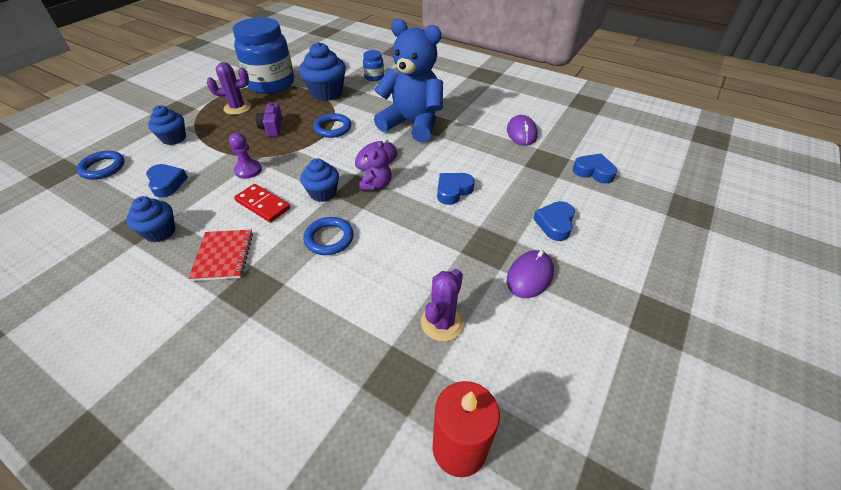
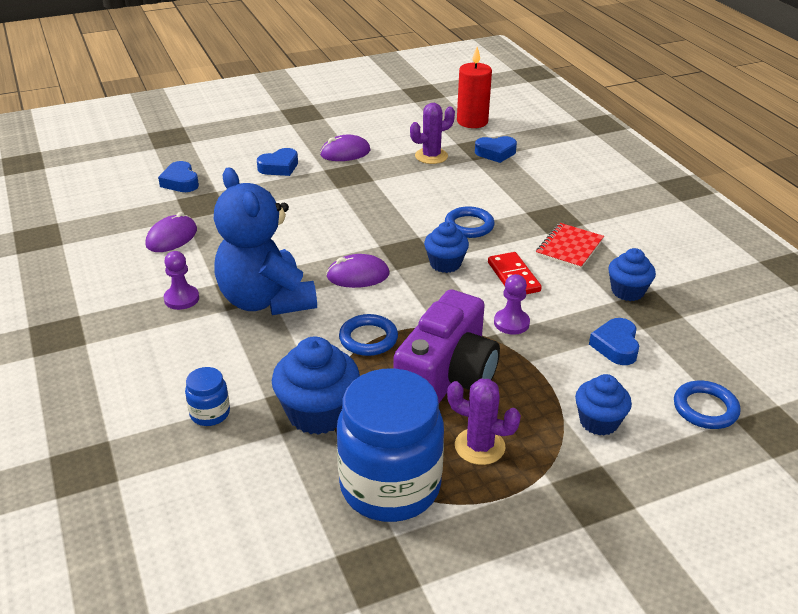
camera: 145 degrees left, 10 degrees down
purple camera [255,102,283,137] -> purple camera [394,290,500,403], size x2.16
purple teddy bear [359,141,392,191] -> none
blue heart [437,173,475,205] -> blue heart moved to [475,136,517,163]
none -> purple pawn [164,251,199,310]

